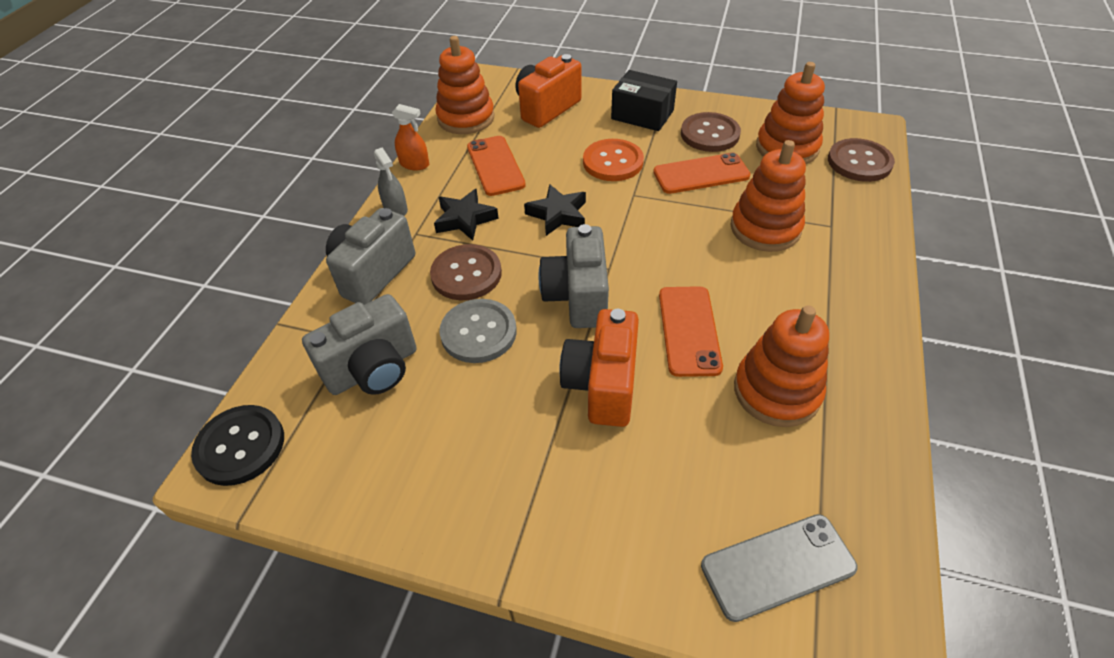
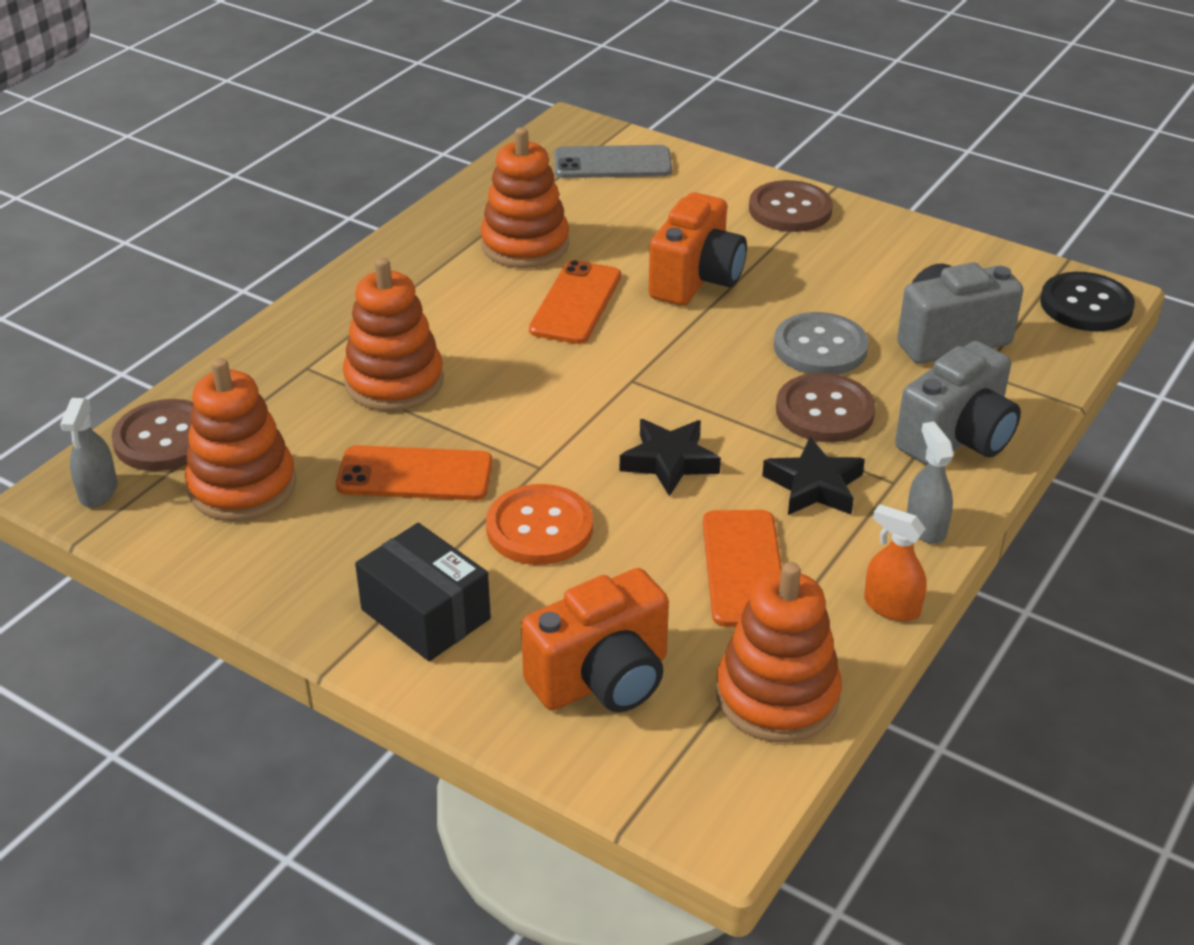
camera: 165 degrees left, 10 degrees down
grey camera [538,224,609,328] -> none
brown button [681,112,741,152] -> brown button moved to [749,180,833,232]
none -> grey spray bottle [60,398,117,507]

